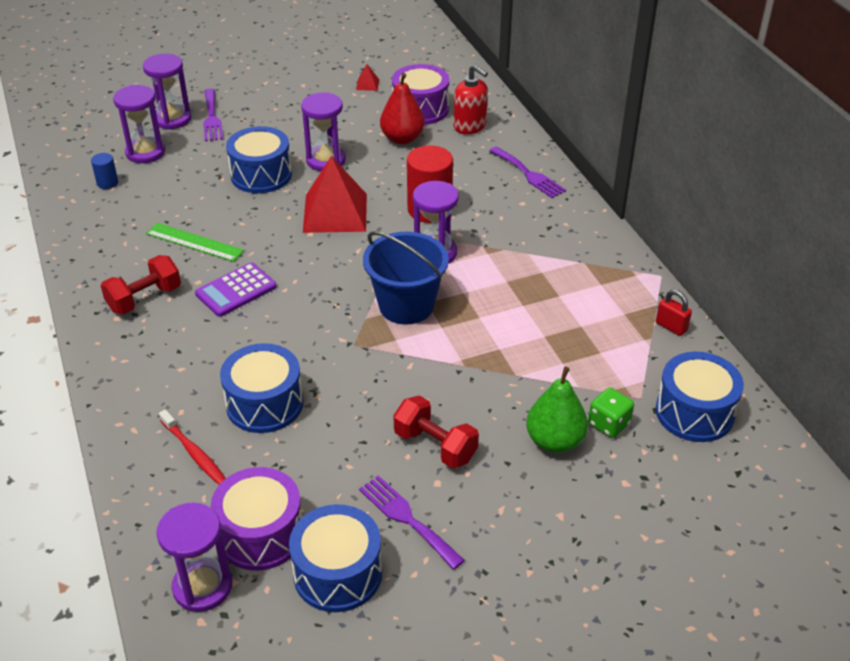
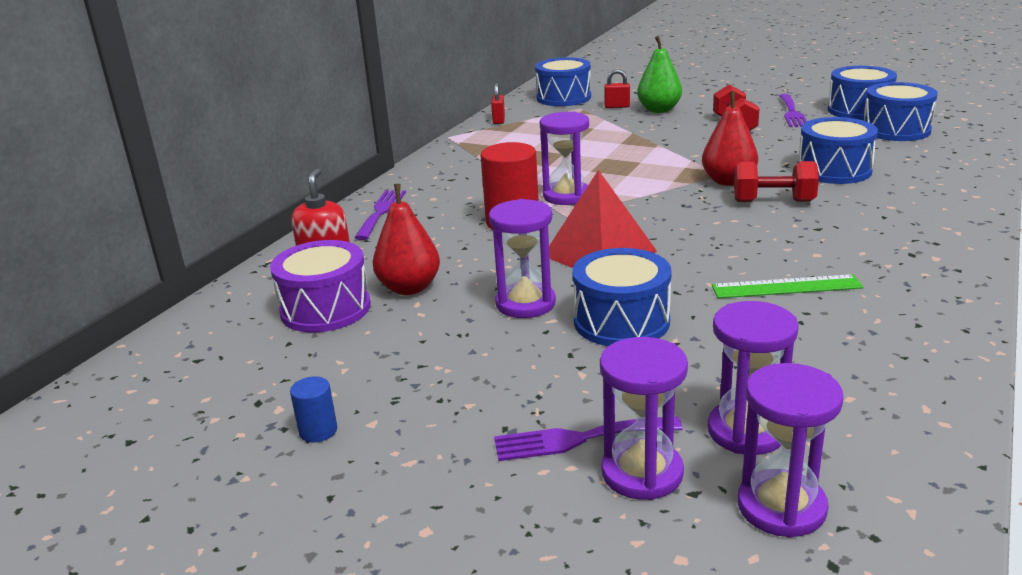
camera: 130 degrees left, 15 degrees down
blue cylinder [91,153,118,189] -> blue cylinder moved to [290,376,337,442]
red dumbbell [101,255,181,315] -> red dumbbell moved to [734,161,819,202]
green ruler [146,223,244,262] -> green ruler turned 75 degrees counterclockwise [712,274,864,298]
purple hourglass [157,503,232,612] -> purple hourglass moved to [738,363,844,538]
red toothbrush [159,410,226,485] -> none
purple calculator [195,263,277,317] -> none
purple fork [203,89,223,141] -> purple fork turned 135 degrees counterclockwise [494,416,683,461]
purple drum [211,467,302,571] -> blue drum [864,82,938,141]
red pyramid [356,64,379,91] -> none
blue bucket [363,231,449,324] -> none
green dice [588,387,634,438] -> red padlock [604,69,630,108]
none -> red pear [702,91,758,186]

